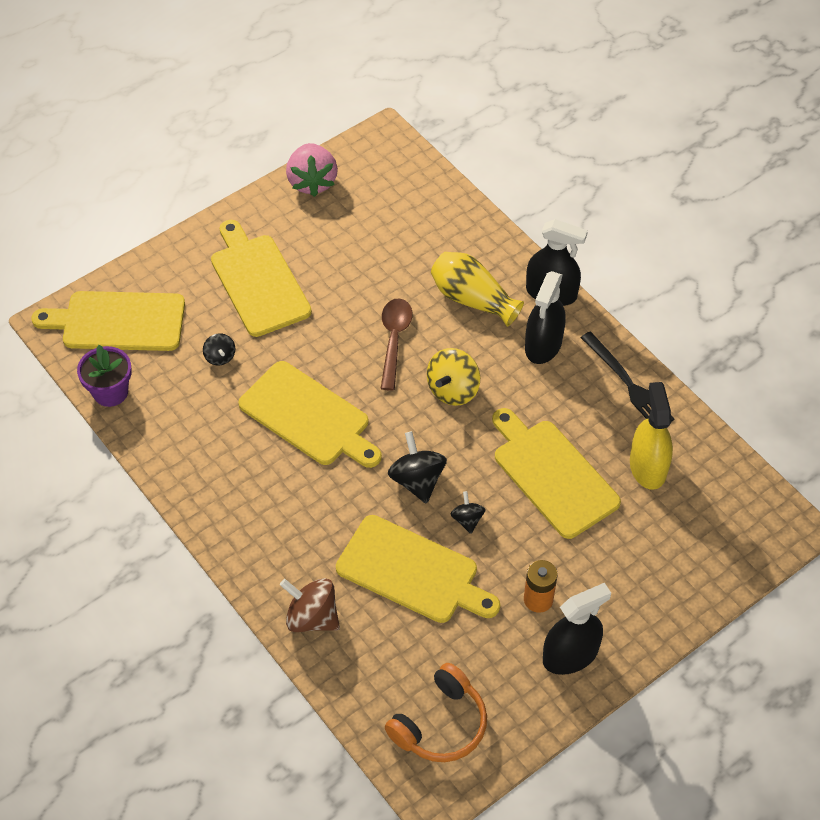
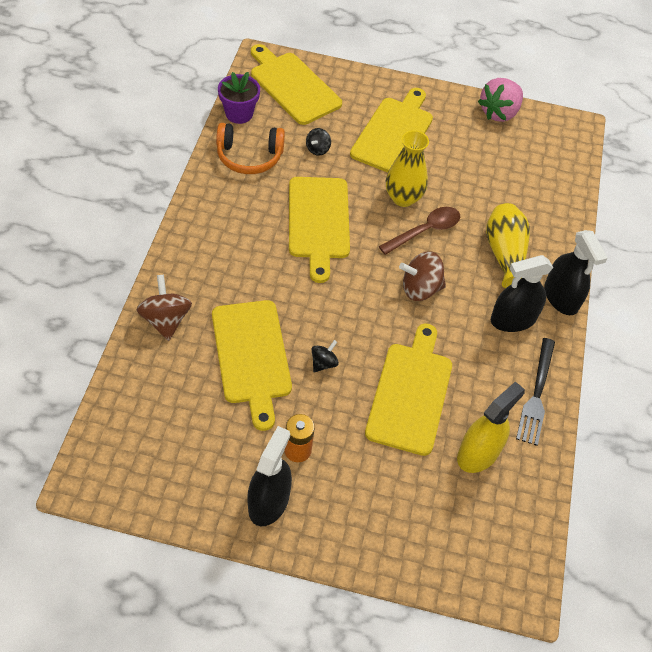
camera: 45 degrees right, 0 degrees up
orange headphones [385,663,487,762] -> orange headphones moved to [216,123,285,174]
black spinning top [388,431,447,504] -> none
yellow spinning top [427,348,480,406] -> brown spinning top [399,251,446,301]
black spray bottle [543,583,611,675] -> black spray bottle turned 90 degrees counterclockwise [247,426,292,526]
none -> yellow vase [386,130,429,207]

